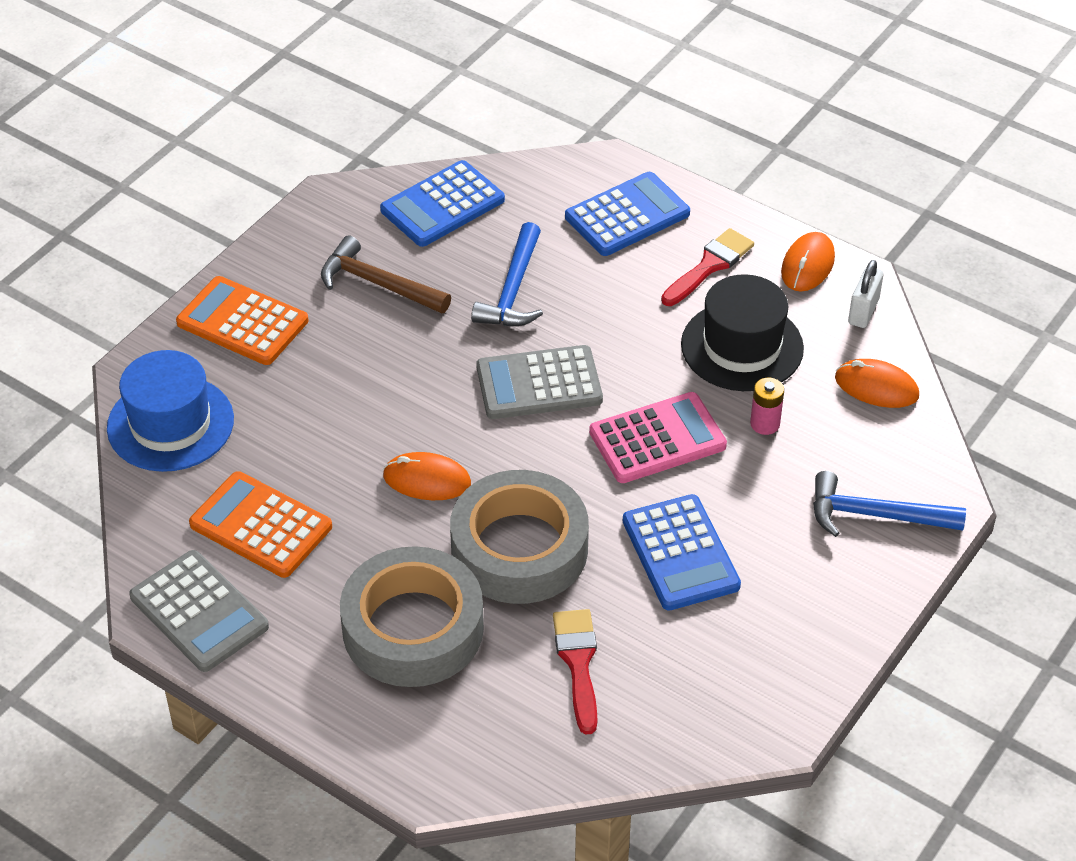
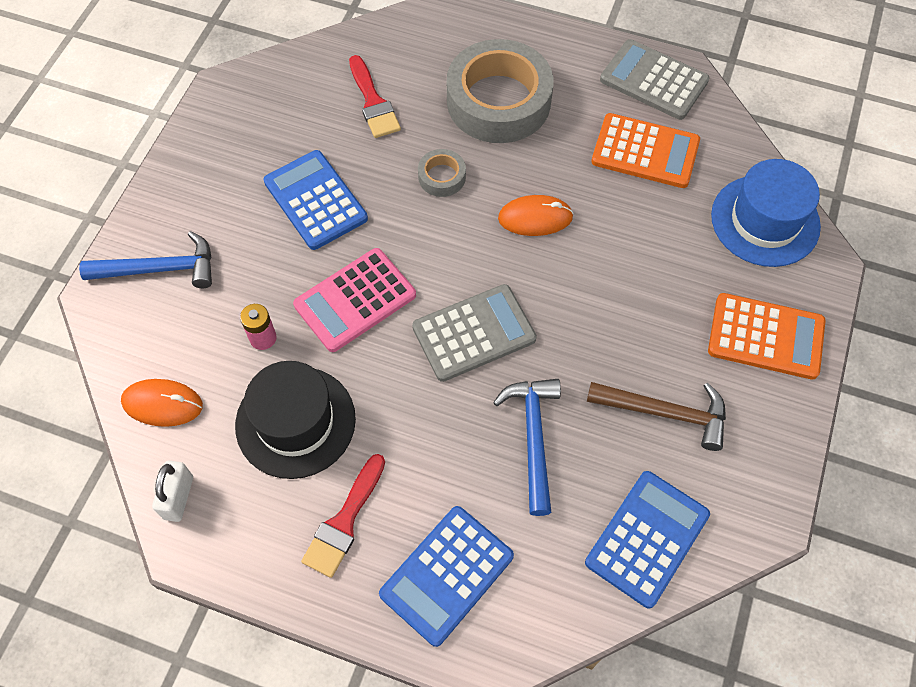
camera: 165 degrees right, 15 degrees up
grey tape [450,470,589,604] -> grey tape [418,149,466,197], size x0.44
orange mouse [781,232,835,292] -> none

